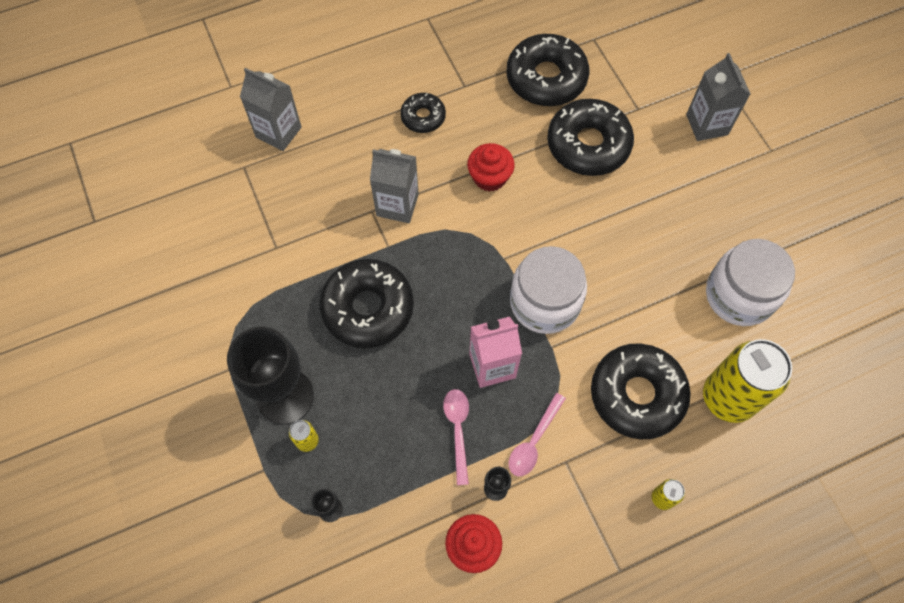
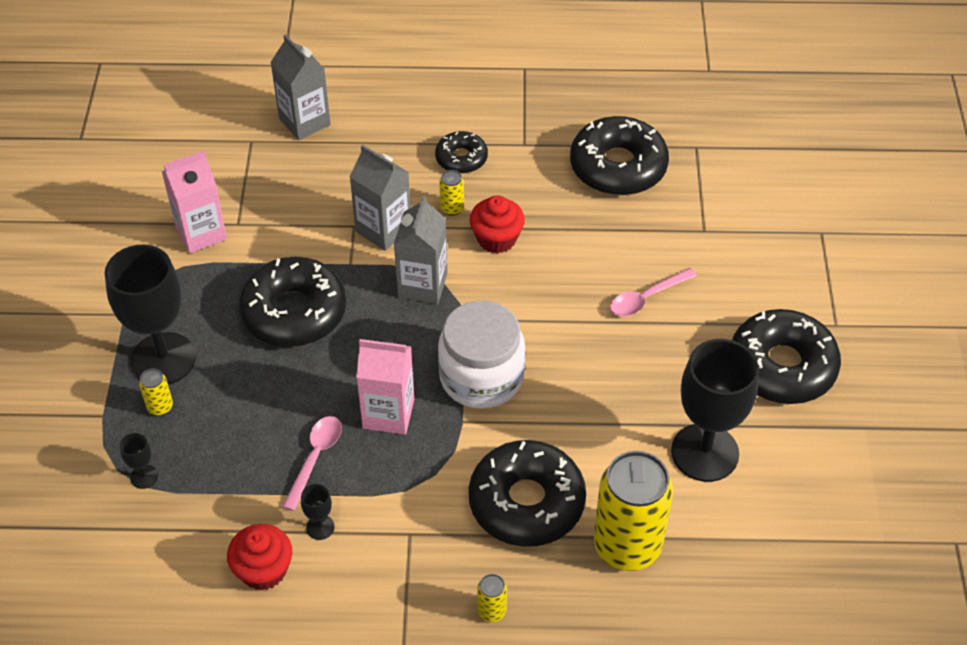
camera: 25 degrees right, 15 degrees down
pink spoon [508,393,566,476] -> pink spoon moved to [610,268,697,316]
black donut [547,99,634,176] -> black donut moved to [732,309,841,404]
grey carton [686,53,750,141] -> grey carton moved to [394,195,447,304]
white jar [706,239,795,326] -> black goblet [671,339,759,482]
none -> pink carton [161,151,227,253]
none -> yellow can [439,170,464,216]

